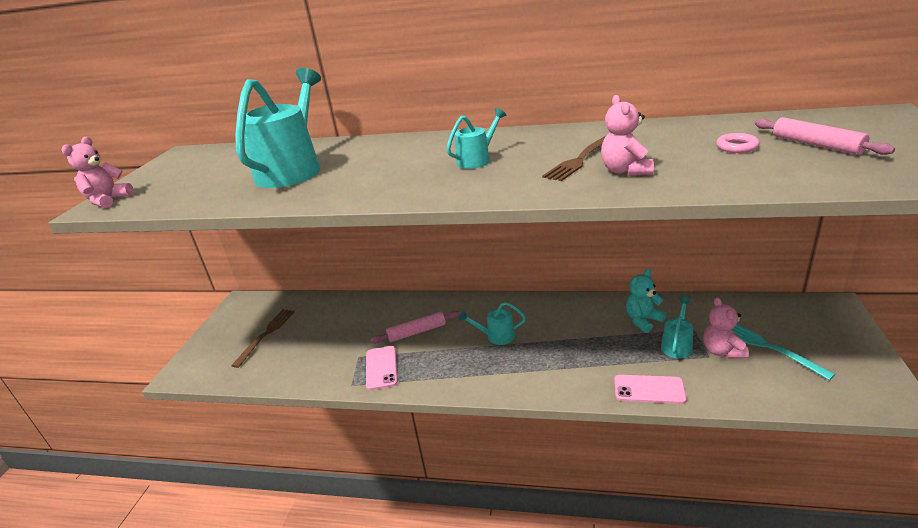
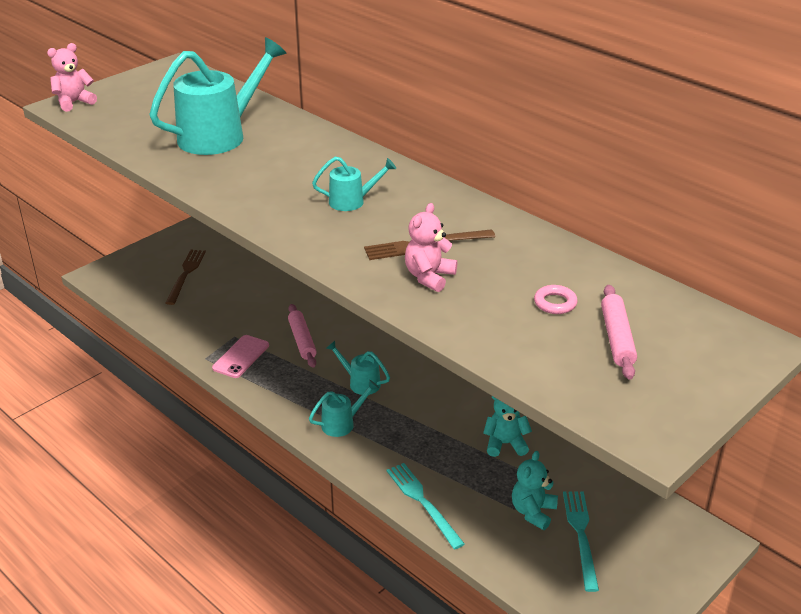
camera: 30 degrees right, 5 degrees up
brown fork [231,309,295,368] -> brown fork turned 45 degrees counterclockwise [165,250,206,305]
pink rolling pin [370,311,460,343] -> pink rolling pin turned 60 degrees clockwise [288,304,317,368]
pink phone [614,375,687,404] -> turquoise fork [387,463,465,550]
turquoise watering can [661,297,693,358] -> turquoise watering can moved to [309,380,379,437]
pink teddy bear [703,297,749,359] -> turquoise teddy bear [512,451,558,530]

